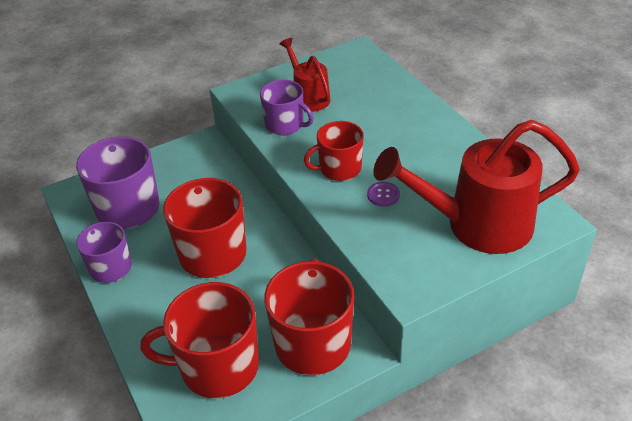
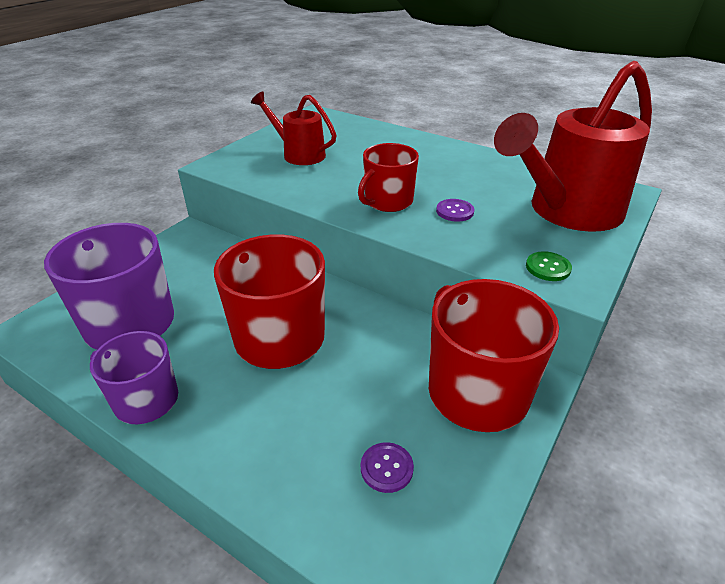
camera: 30 degrees left, 5 degrees down
red mug [140,282,259,398] -> purple button [361,442,414,493]
purple mug [260,80,314,136] -> none
none -> green button [526,251,572,281]

